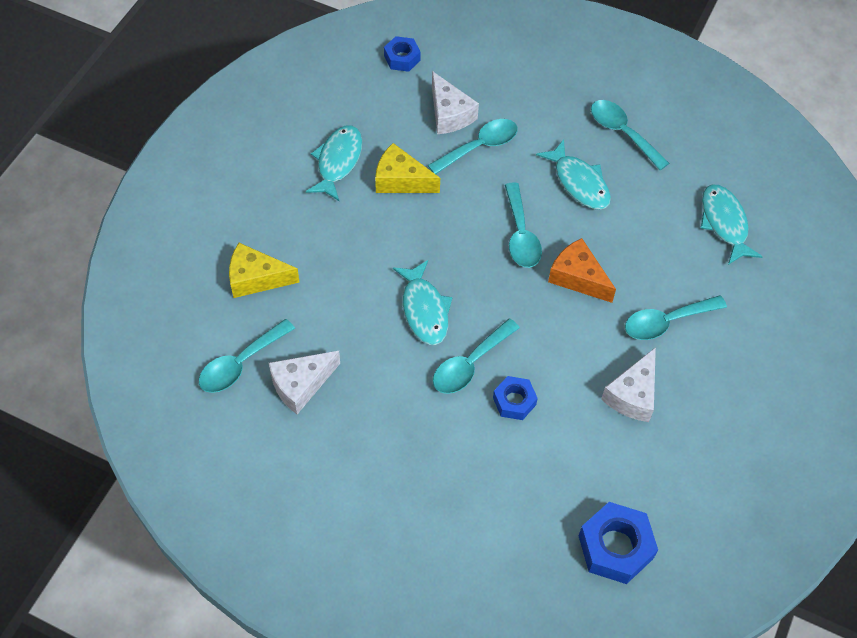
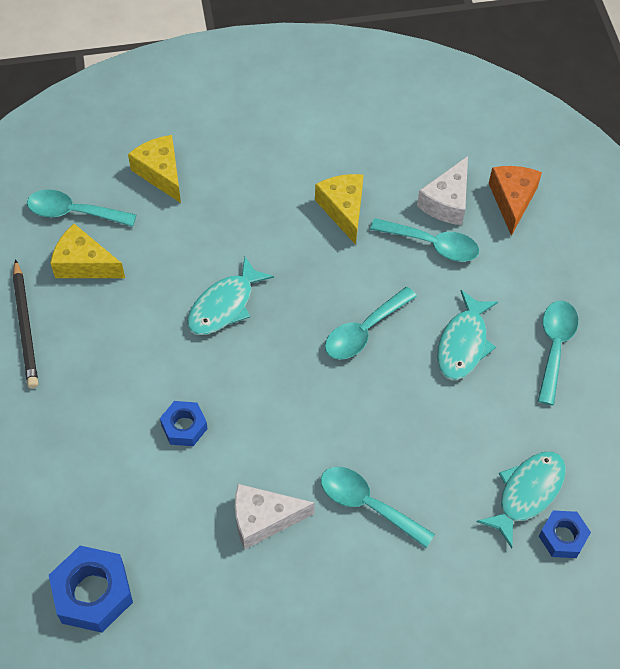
camera: 55 degrees right, 0 degrees up
white cheese [269,351,340,414] -> yellow cheese [50,224,125,278]
turquoise fish [306,125,362,201] -> none
blue nut [384,36,421,72] -> blue nut moved to [539,510,591,558]
turquoise spoon [433,319,520,394] -> none
orange cheese [548,238,616,303] -> orange cheese moved to [489,166,542,236]
none -> black pencil [13,259,38,388]

